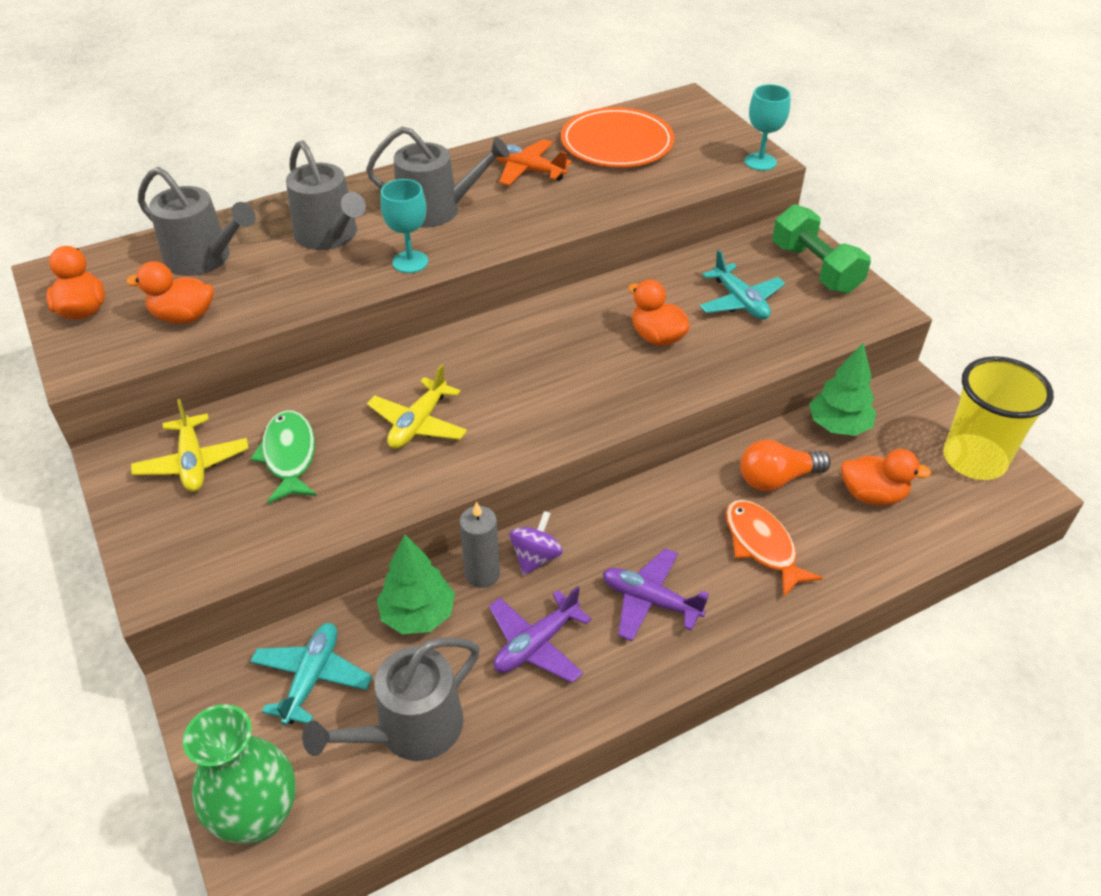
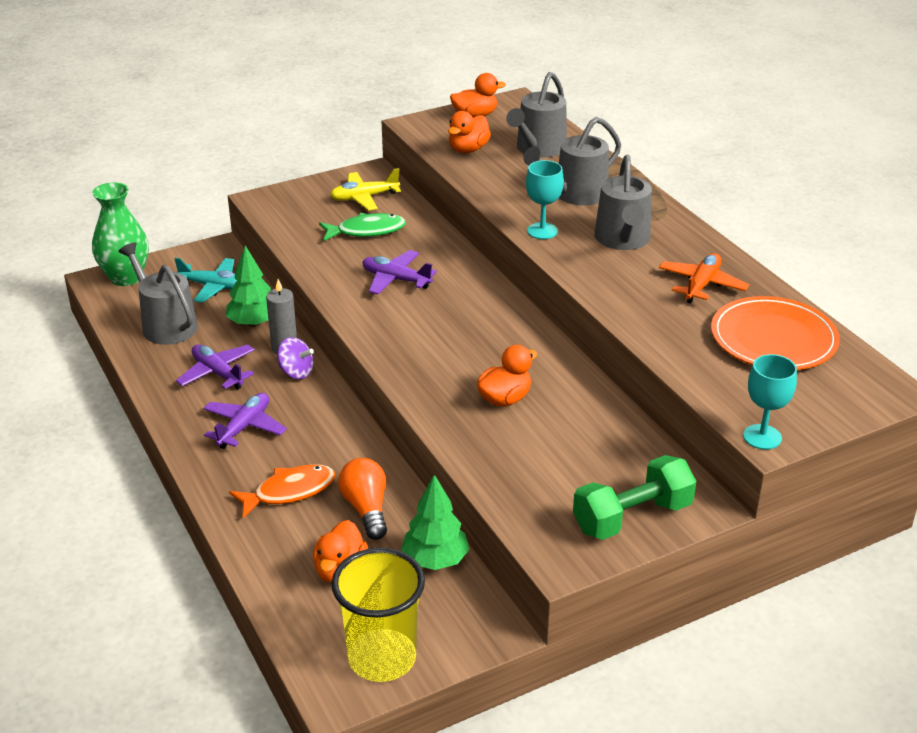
camera: 90 degrees right, 10 degrees down
orange duck [126,261,214,323] -> orange duck turned 150 degrees counterclockwise [448,111,491,153]
yellow plane [367,364,467,449] -> purple plane [362,250,437,294]
turquoise plane [699,250,785,320] -> none

